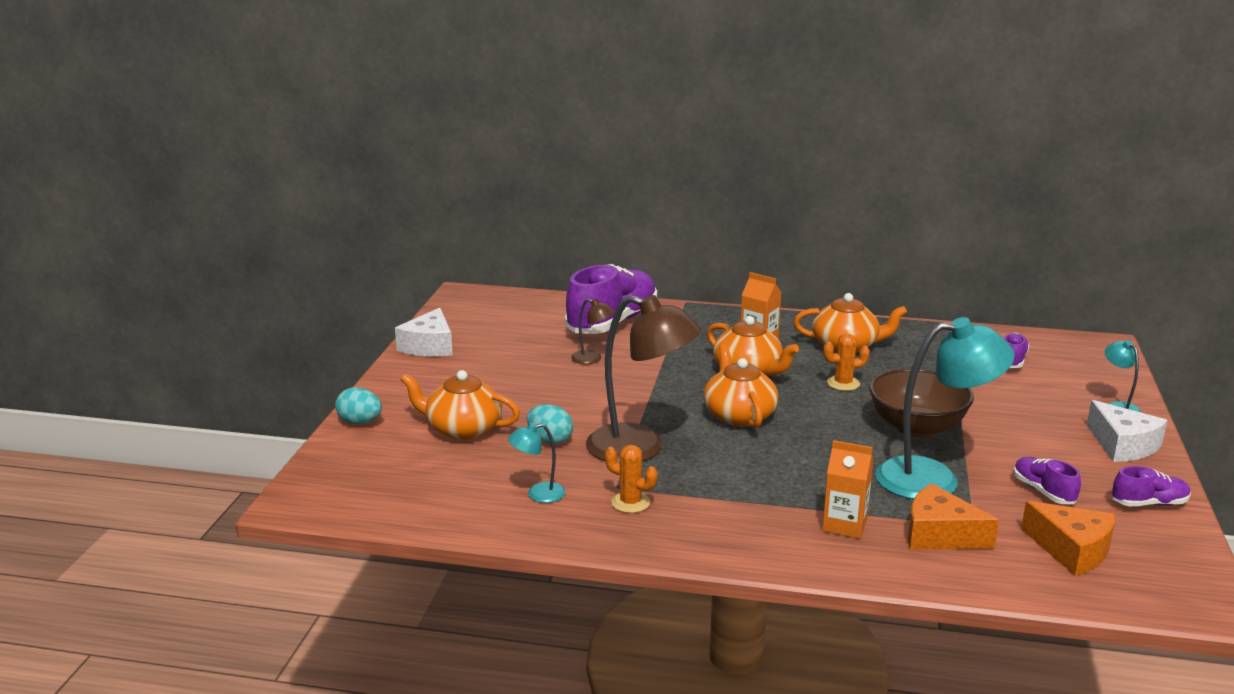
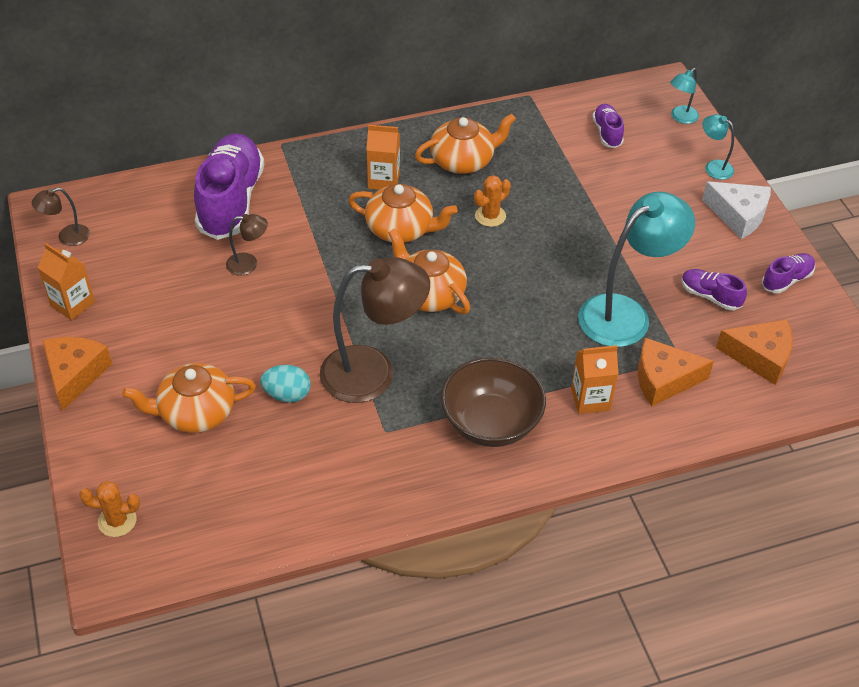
camera: 30 degrees left, 25 degrees up
turquoise egg [335,387,382,424] -> none
white cheese [395,308,453,356] -> orange carton [38,243,95,320]
turquoise lamp [508,423,565,503] -> turquoise lamp moved to [670,68,699,124]
orange cactus [605,445,657,513] -> orange cactus moved to [79,481,140,537]
brown bowl [869,368,974,438] -> brown bowl moved to [441,357,546,447]
none -> brown lamp [32,188,90,246]
none -> orange cheese [42,337,112,411]

